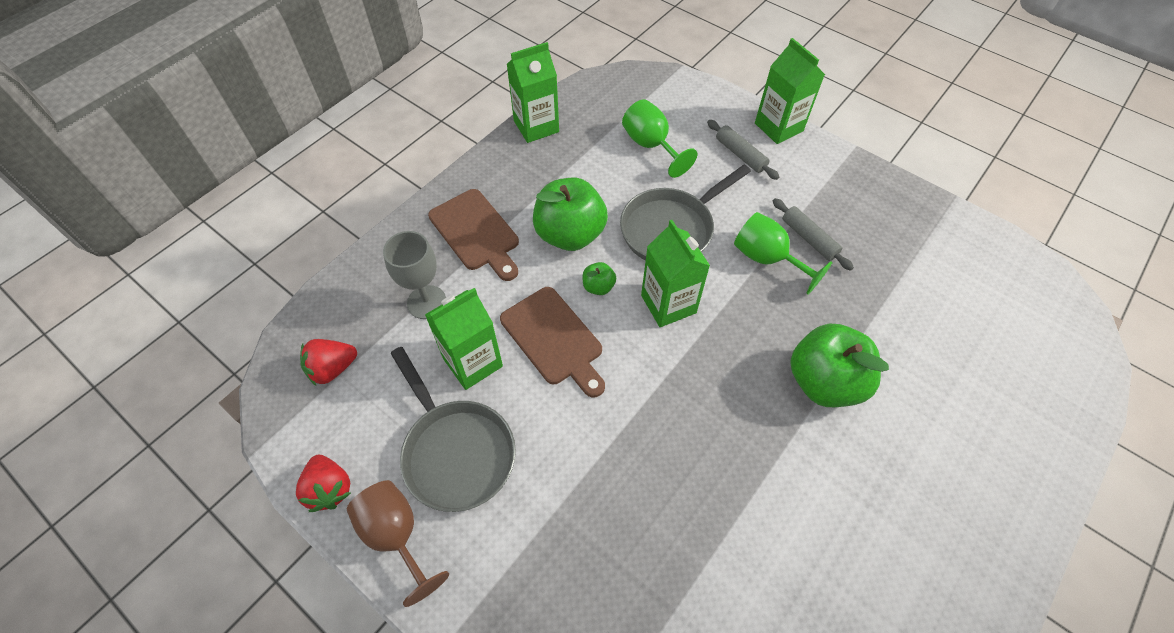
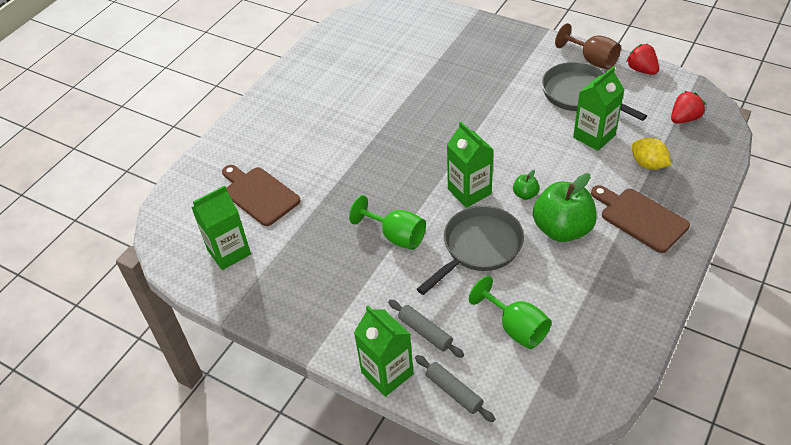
camera: 175 degrees right, 10 degrees down
grey goblet [383,231,446,319] -> yellow lemon [632,137,671,170]
brown cutting board [500,287,605,398] -> brown cutting board moved to [222,165,301,226]
green carton [507,42,559,143] -> green carton moved to [191,186,251,270]
grey rolling pin [773,198,854,271] -> grey rolling pin moved to [415,355,495,422]
green apple [791,324,889,407] -> none

